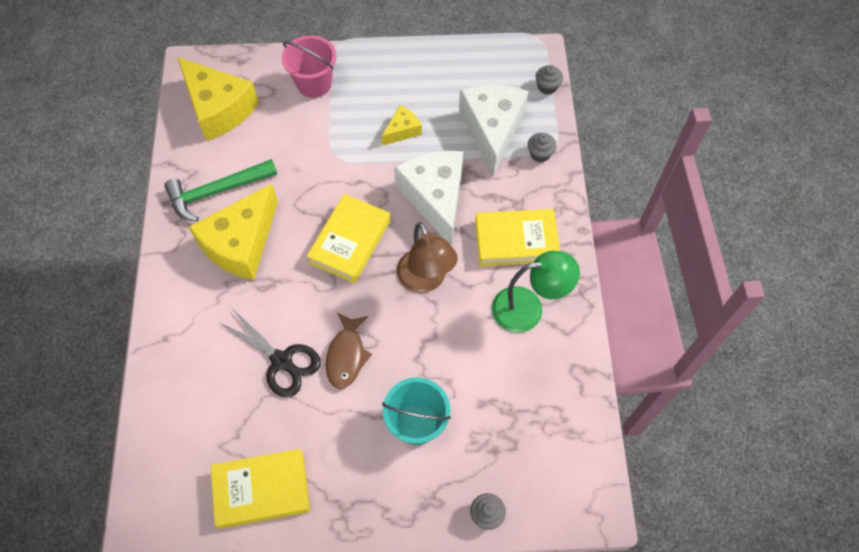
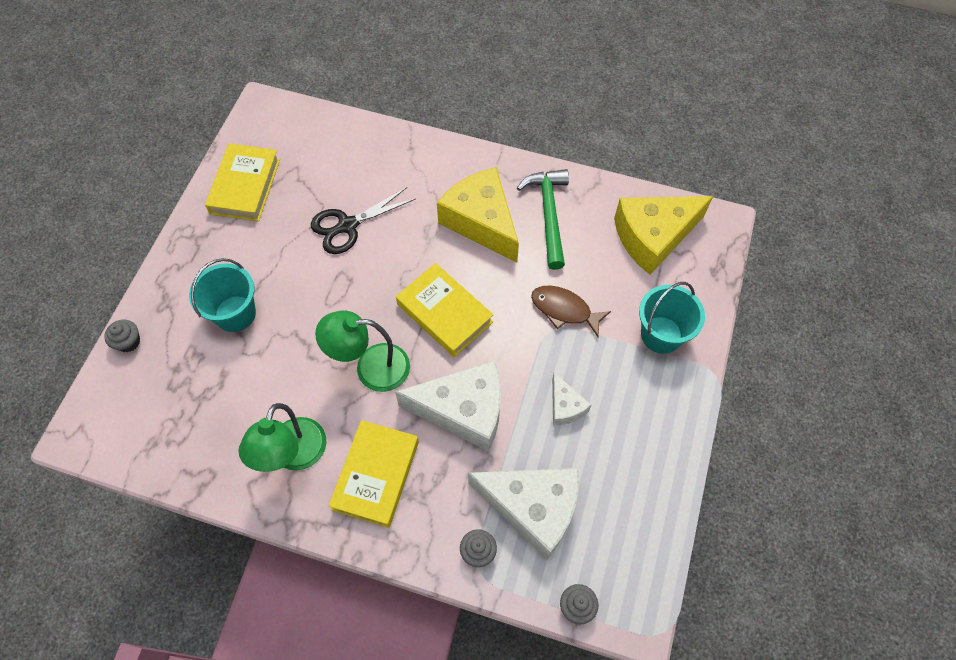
camera: 110 degrees right, 0 degrees up
pink bucket [282,35,336,98] -> turquoise bucket [639,282,705,354]
brown fish [326,313,372,389] -> brown fish moved to [531,286,611,337]
yellow cheese [381,105,422,146] -> white cheese [552,372,591,426]
brown lamp [397,222,458,293] -> green lamp [315,310,410,392]

